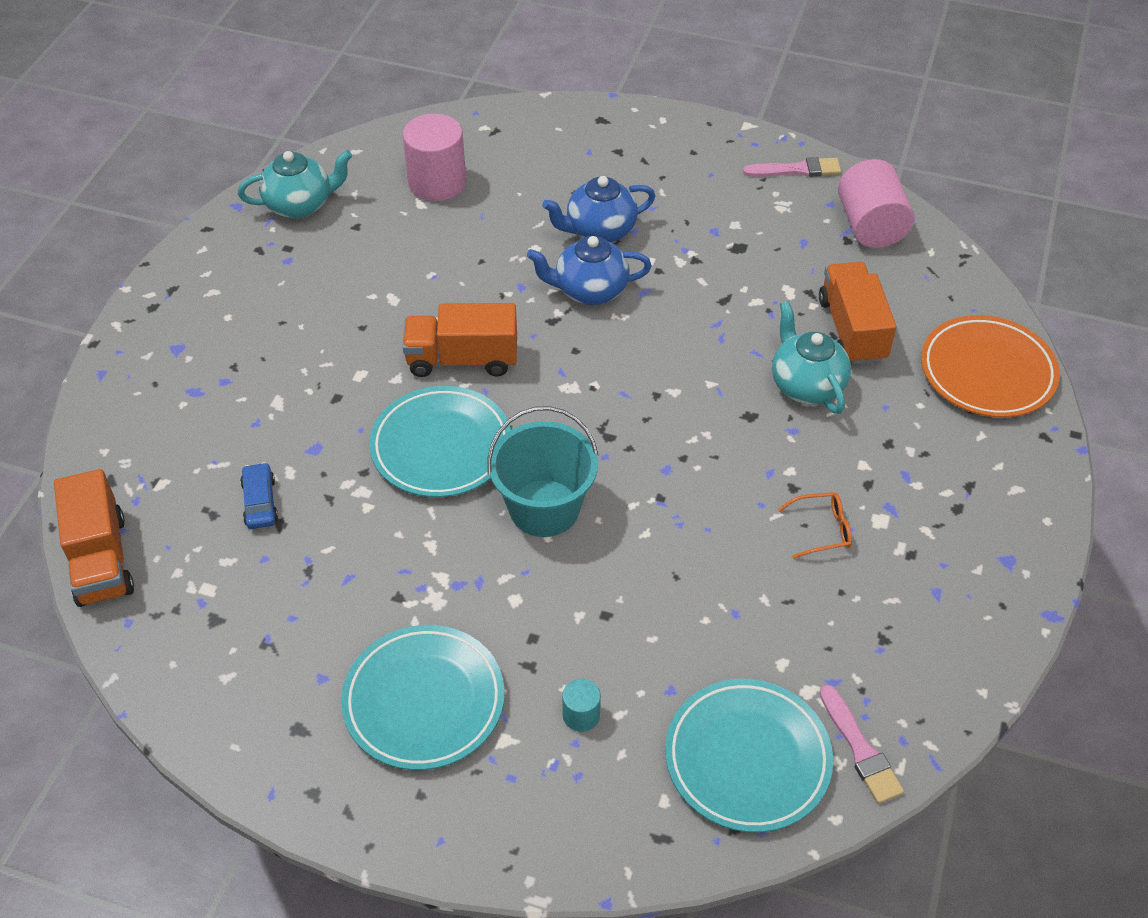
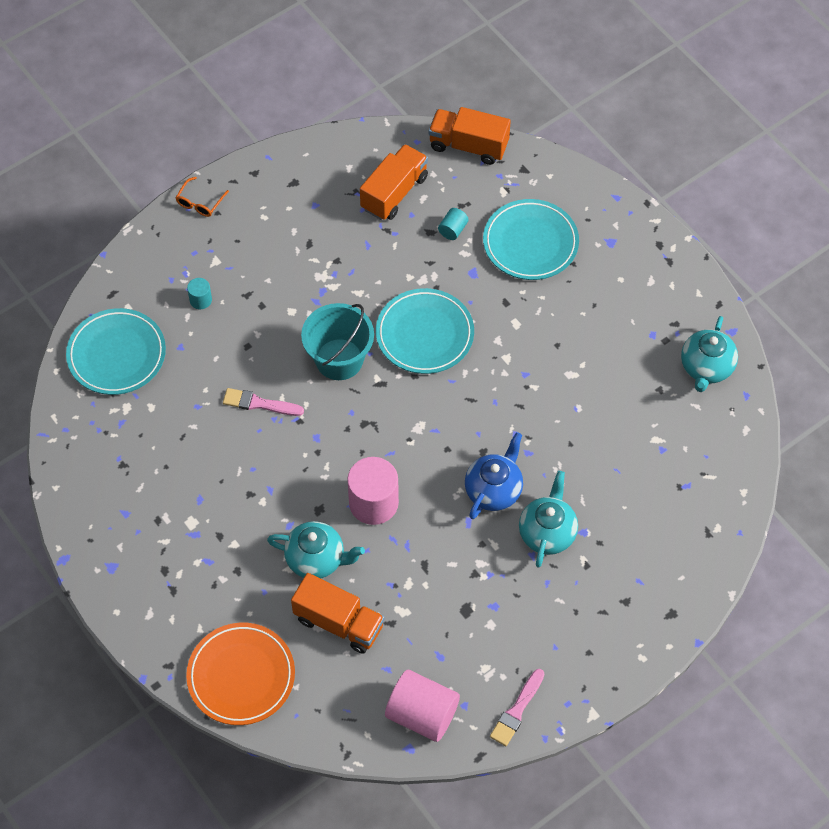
camera: 125 degrees right, 10 degrees up
blue car [240,462,278,529] -> turquoise cylinder [438,208,469,240]
turquoise plate [341,625,505,770] -> turquoise plate moved to [483,199,579,280]
pink cylinder [403,114,466,201] -> pink cylinder moved to [347,457,399,525]
orange truck [403,303,517,377] -> orange truck moved to [360,144,428,220]
blue teapot [542,176,655,243] -> turquoise teapot [519,471,578,568]
orange glasses [778,492,852,559] -> orange glasses moved to [176,177,229,217]
pink brush [820,685,904,804] -> pink brush moved to [223,388,304,416]

